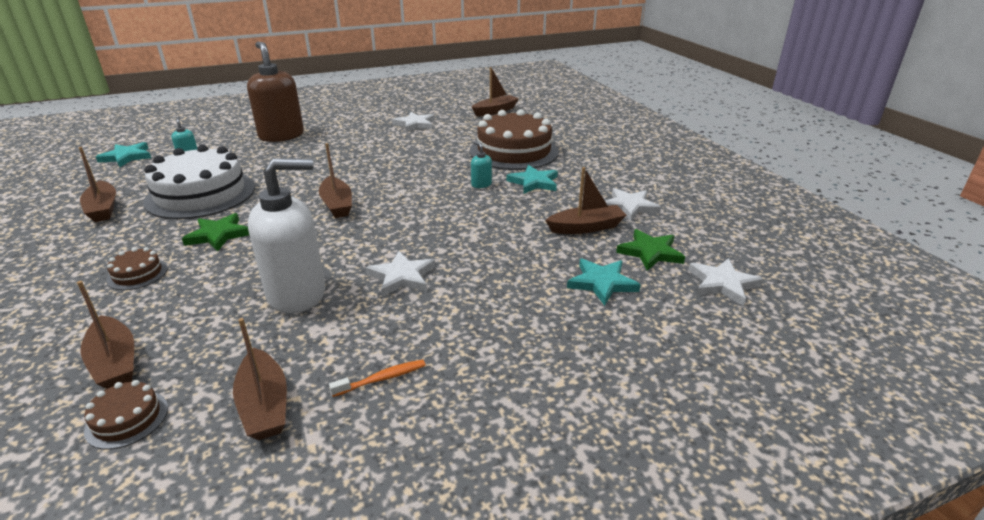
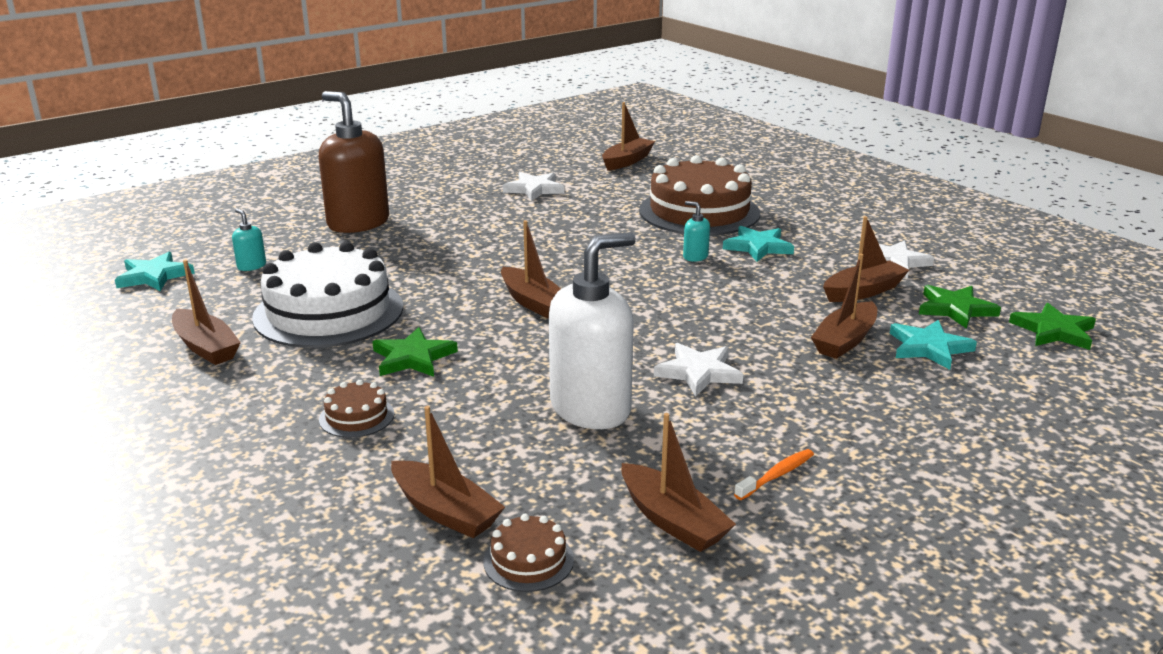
camera: 15 degrees left, 5 degrees down
white star [688,258,763,306] -> green star [1009,303,1096,350]
none -> brown boat [811,254,877,359]

